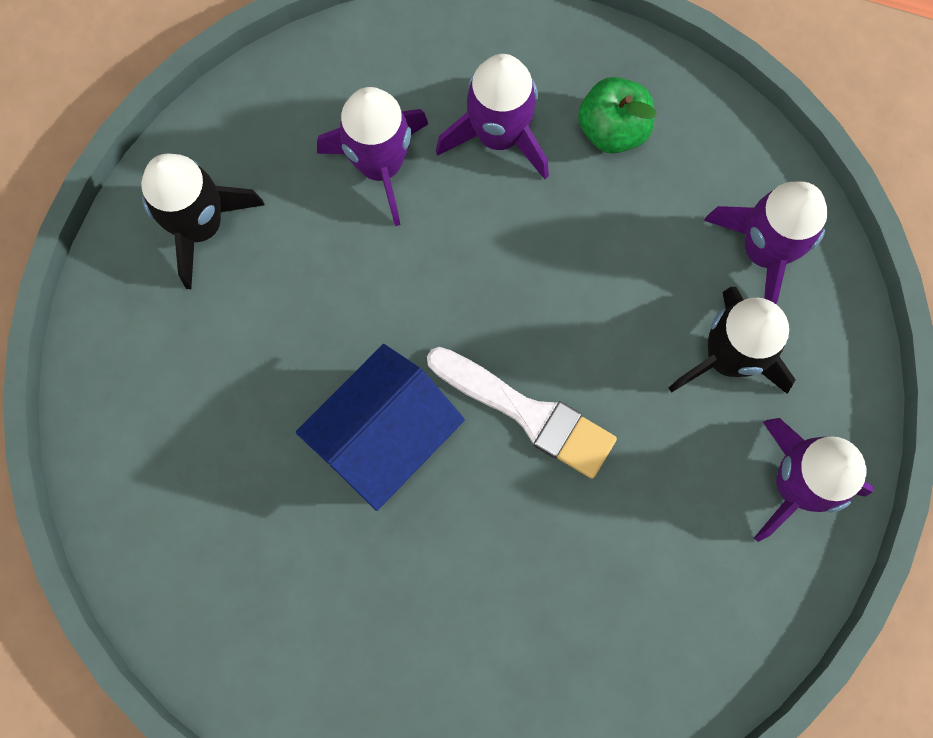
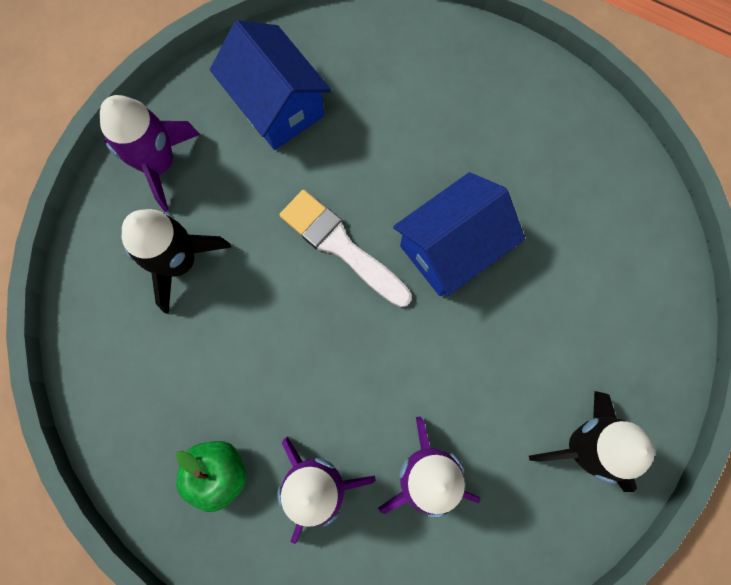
camera: 170 degrees left, 0 degrees up
purple rocket [704,182,828,304] -> none
none -> blue house [210,20,331,150]

